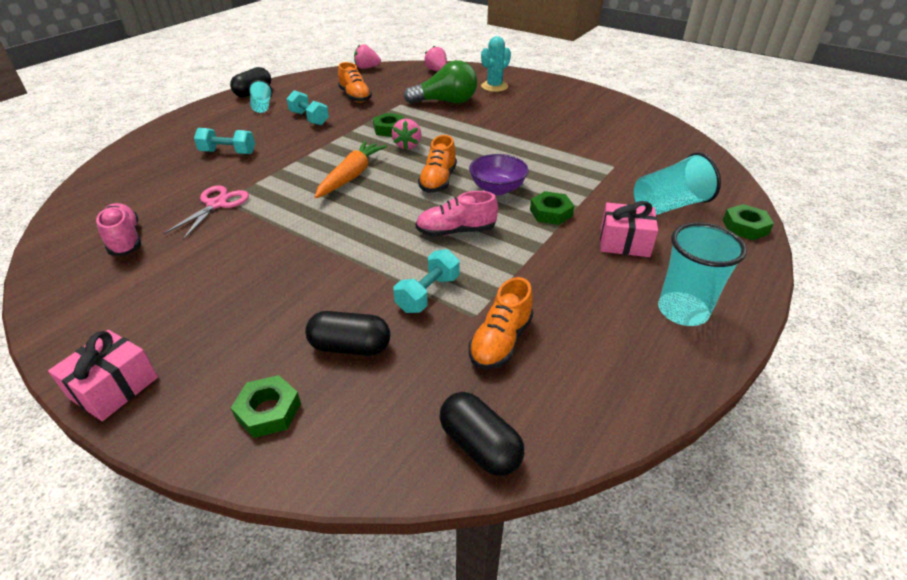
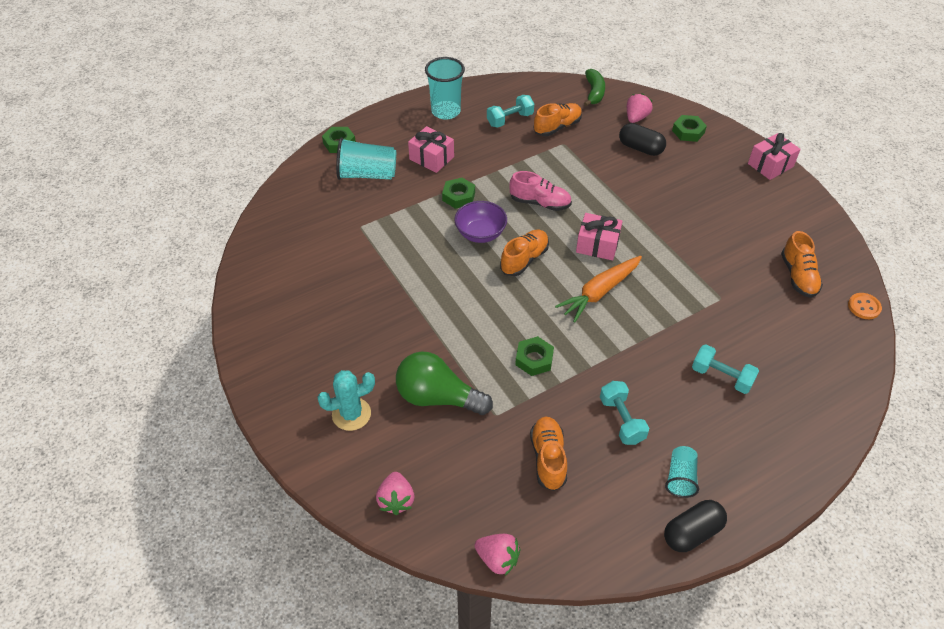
camera: 155 degrees left, 10 degrees up
pink shoe [96,203,141,256] -> orange shoe [781,231,823,298]
pink scissors [163,185,249,240] -> none
pink strawberry [392,119,422,150] -> pink strawberry moved to [627,93,653,123]
turquoise dumbbell [393,249,460,313] -> turquoise dumbbell moved to [487,95,534,128]
black capsule [439,392,524,476] -> green banana [584,69,605,106]
none -> pink gift [576,213,623,260]
none -> orange button [848,293,882,319]

